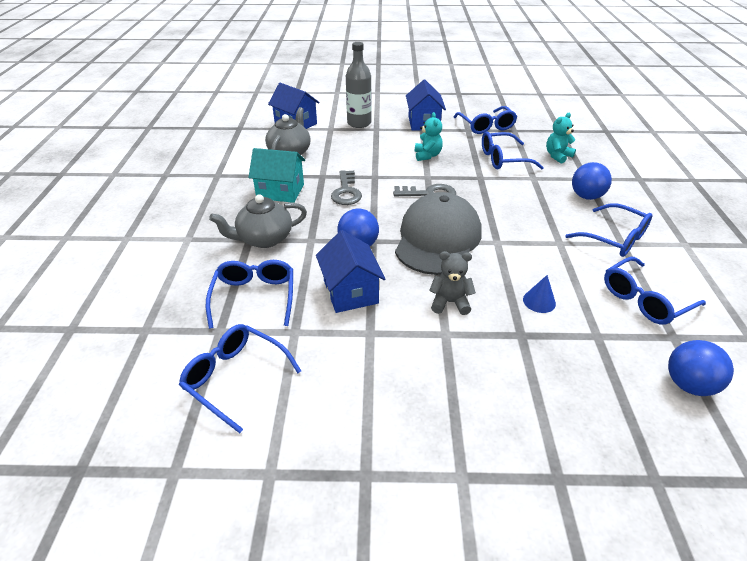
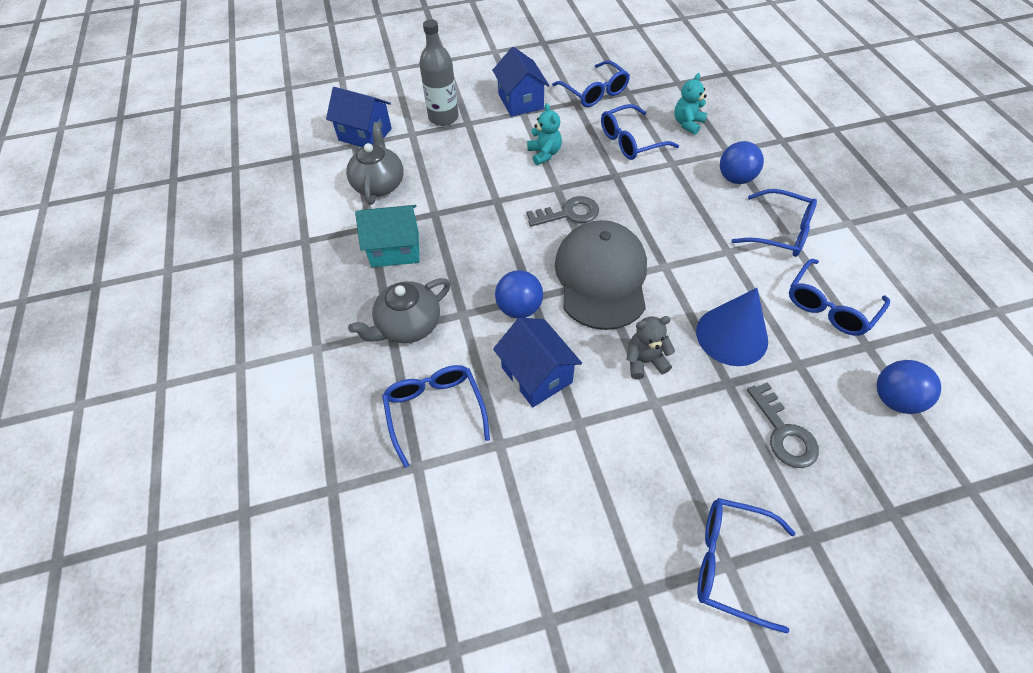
camera: 15 degrees left, 15 degrees up
blue glasses [179,324,301,433] -> blue glasses moved to [697,498,795,633]
grey key [331,170,362,205] -> grey key moved to [747,382,819,468]
blue cone [523,275,556,313] -> blue cone [696,288,768,366], size x2.08

